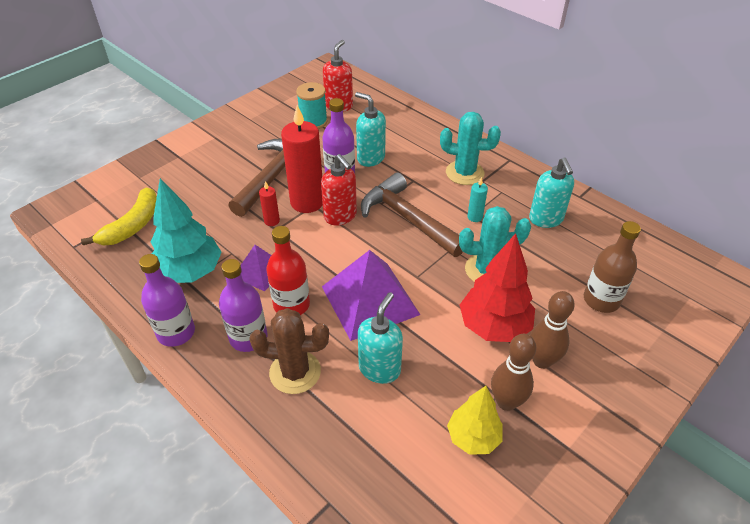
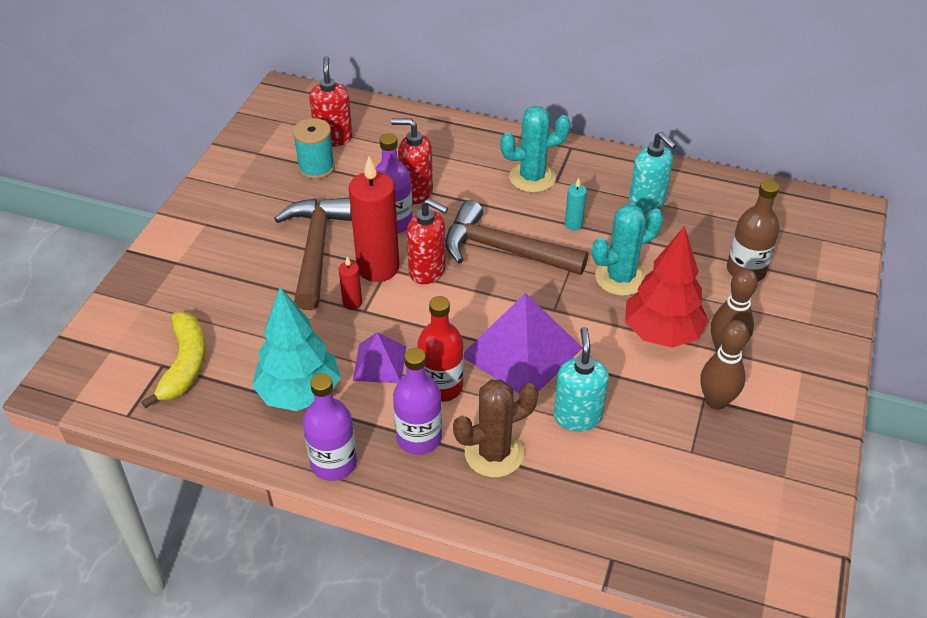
camera: 25 degrees left, 0 degrees up
turquoise soap dispenser [355,92,386,167] -> red soap dispenser [391,119,433,204]
yellow tree [447,386,503,455] -> none

